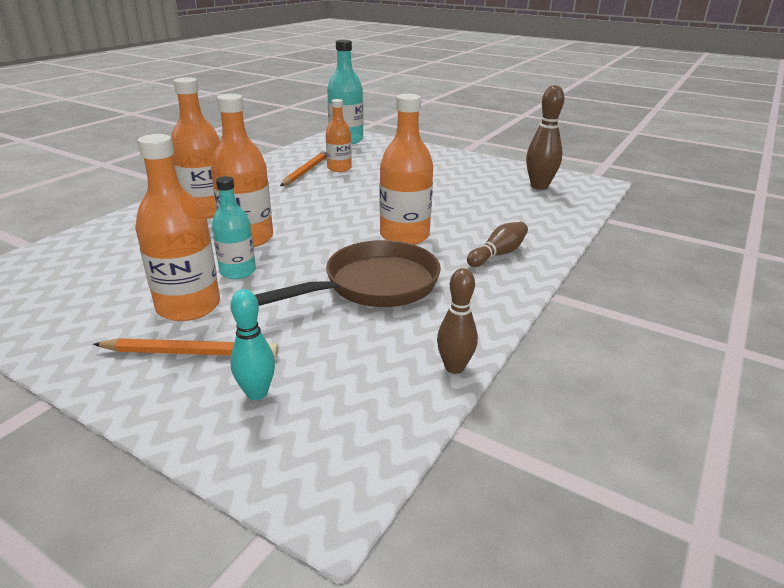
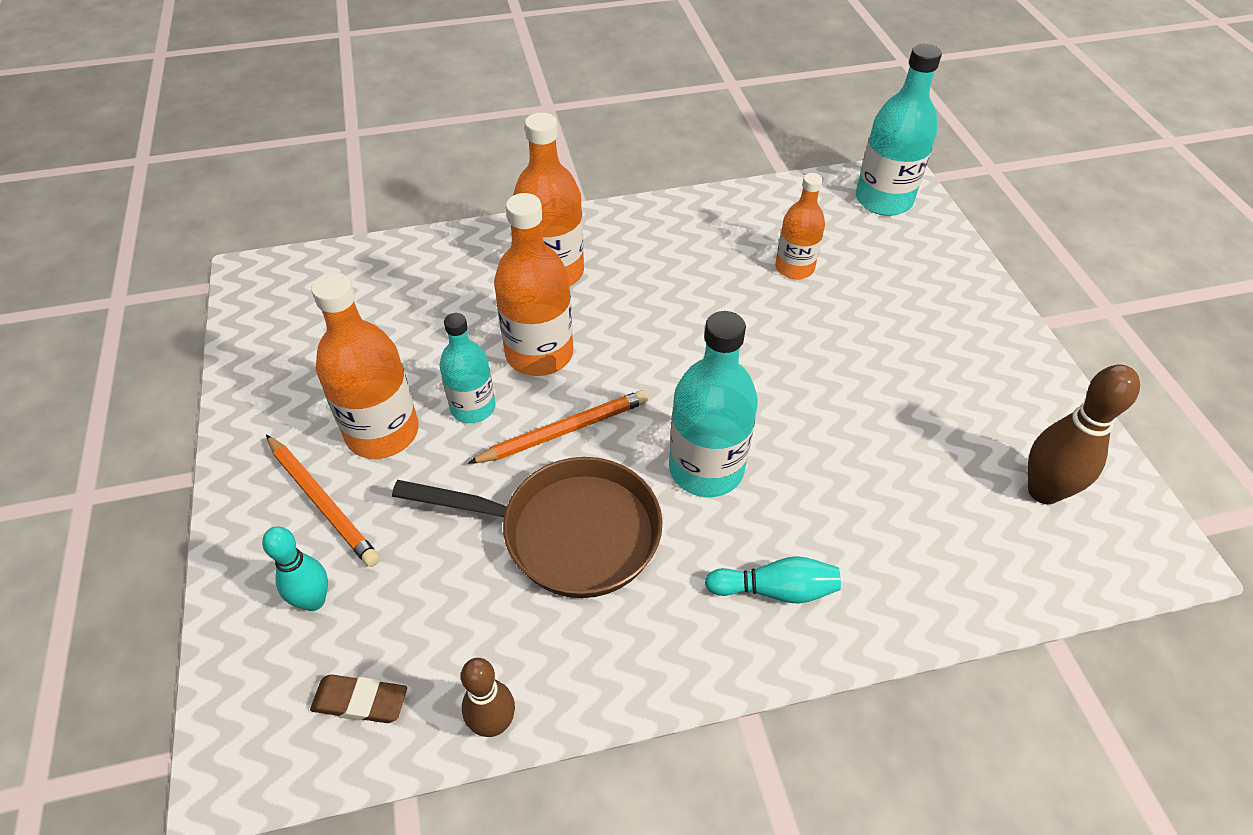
camera: 45 degrees right, 20 degrees up
orange pencil [280,150,327,186] -> orange pencil moved to [468,390,648,464]
orange bottle [380,94,433,245] -> turquoise bottle [669,311,758,497]
brown bowling pin [467,222,528,267] -> turquoise bowling pin [705,556,841,604]
none -> brown eraser [310,674,407,723]

